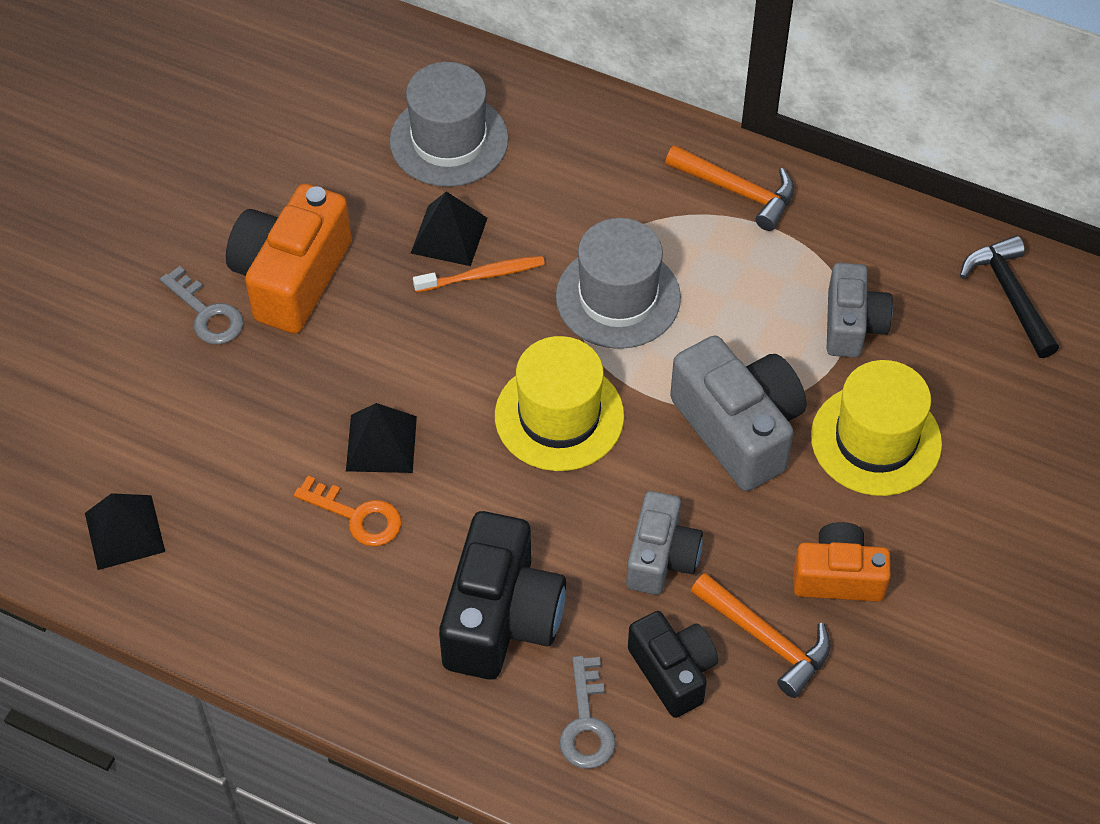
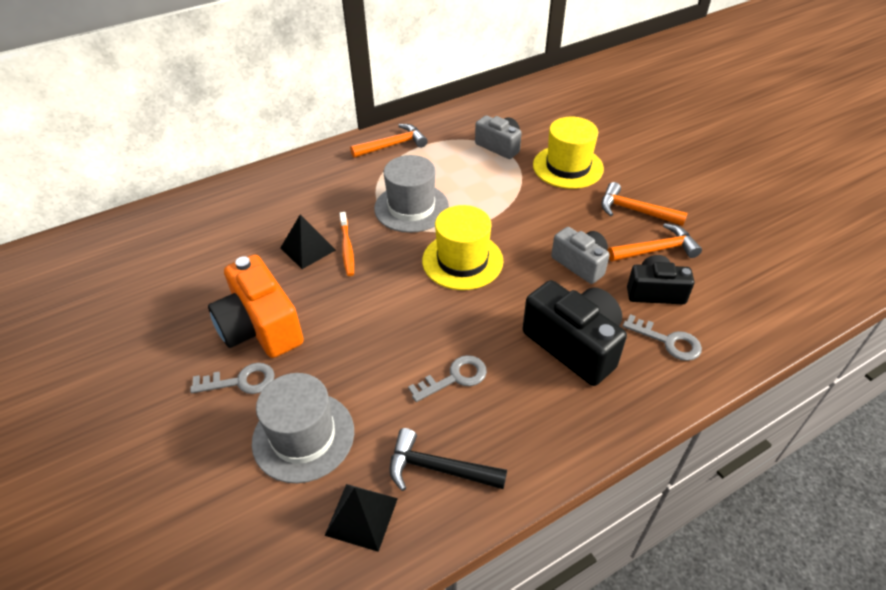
camera: 55 degrees left, 10 degrees down
orange key [294,476,402,546] -> grey key [408,355,487,402]
black pyramid [346,403,417,473] -> none
grey hat [389,62,509,187] -> grey hat moved to [252,373,354,483]
orange toothbrush [413,256,545,292] -> orange toothbrush turned 150 degrees clockwise [340,212,354,276]
grey camera [670,336,807,491] -> none
orange camera [793,522,891,602] -> orange hammer [601,182,688,226]
black hammer [960,235,1059,358] -> black hammer moved to [389,428,507,491]

